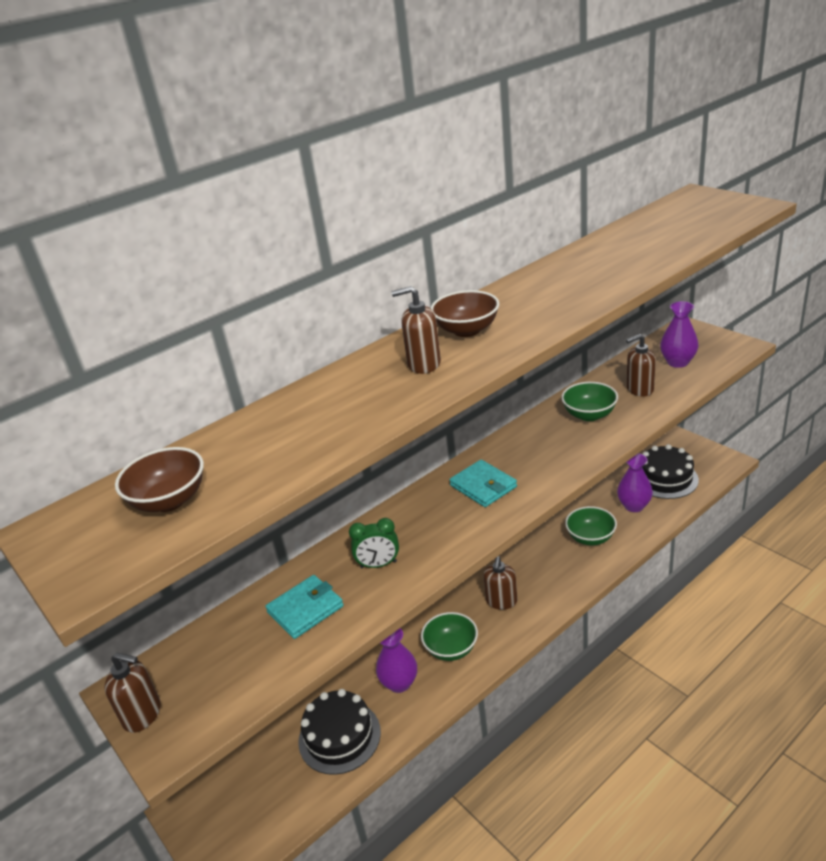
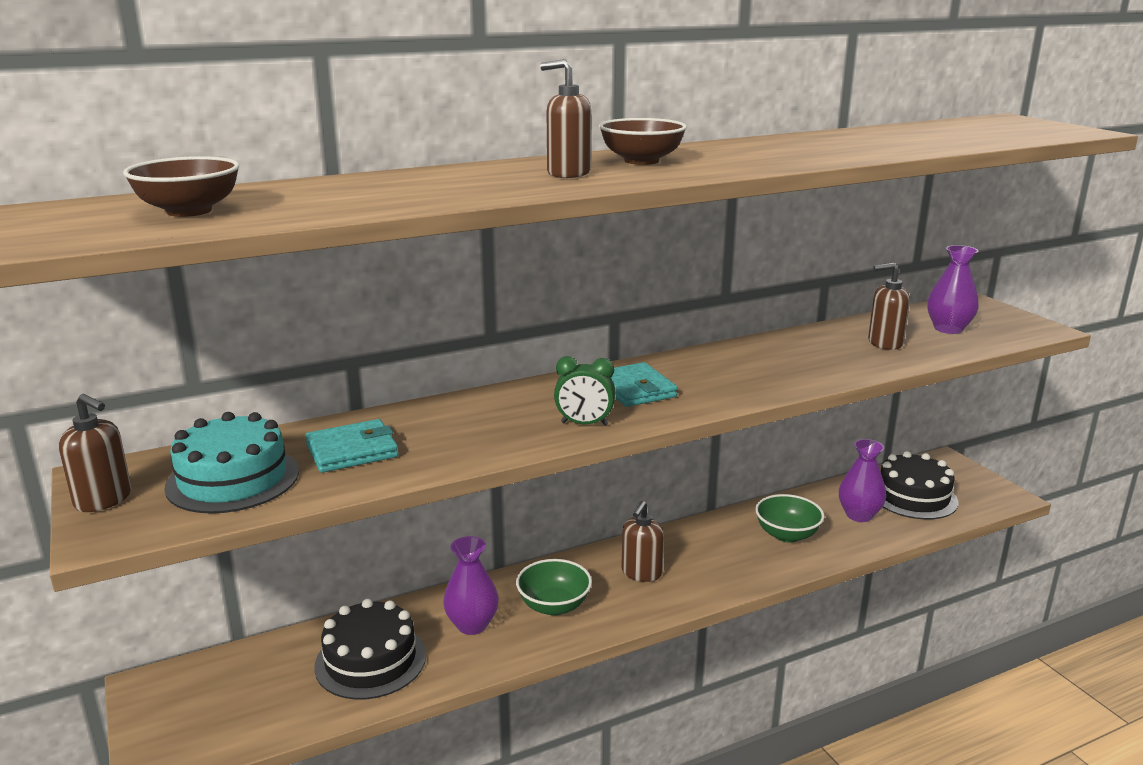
camera: 10 degrees right, 10 degrees down
green clock [349,518,399,569] -> green clock moved to [554,356,616,426]
green bowl [561,382,618,421] -> none
none -> turquoise cake [164,412,299,513]

